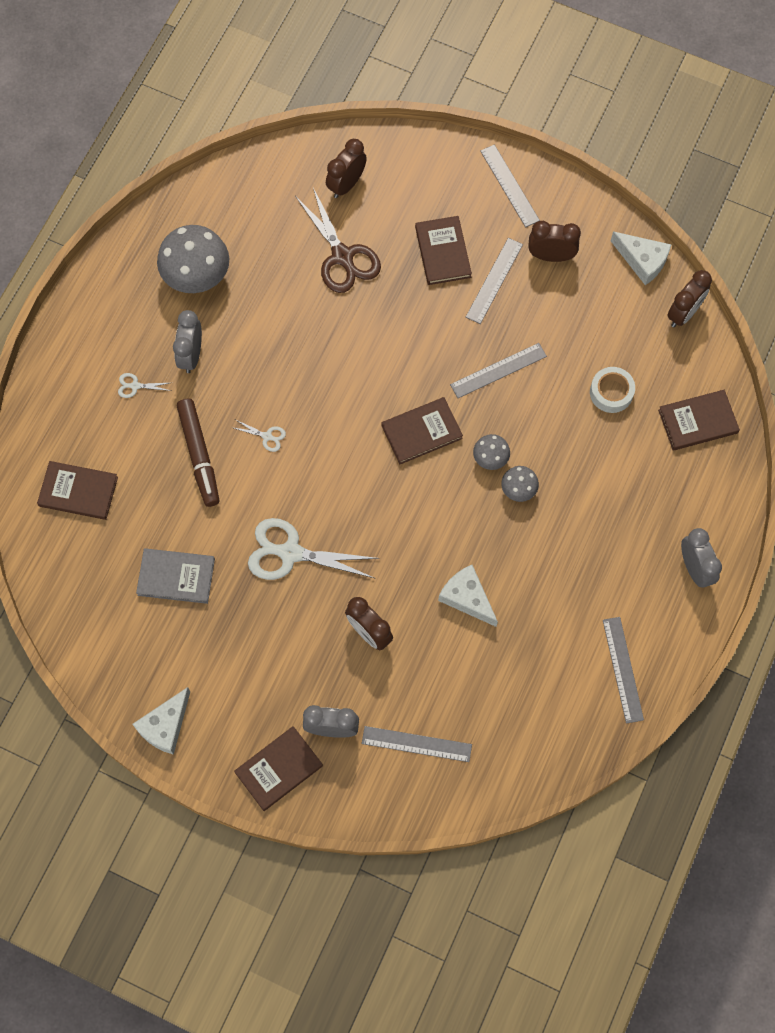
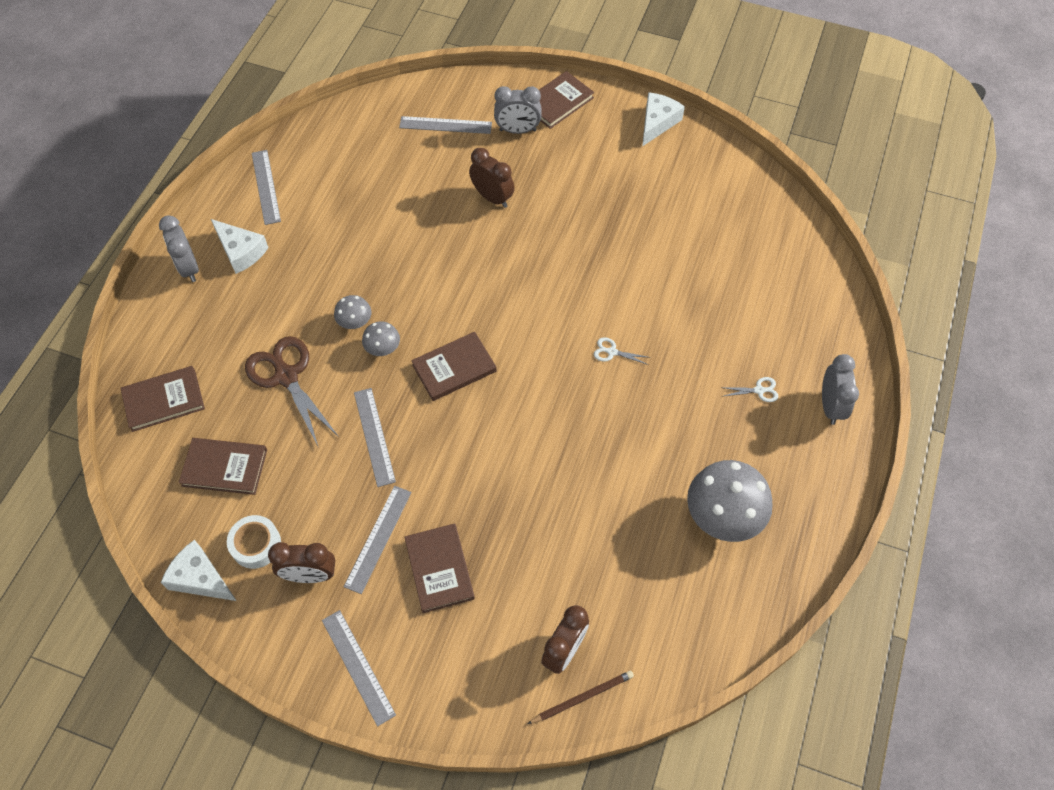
camera: 175 degrees right, 10 degrees down
brown book [37,461,118,520] -> brown book moved to [179,438,267,495]
grey book [136,548,215,604] -> none
grey clock [173,310,202,373] -> grey clock moved to [822,354,859,425]
brown marker [177,399,219,507] -> none
white scissors [248,518,380,580] -> none
brown scissors [295,188,381,293] -> brown scissors moved to [245,336,339,448]
white cheese [438,565,498,627] -> white cheese moved to [211,219,269,274]
grey ruler [450,343,547,398] -> grey ruler turned 75 degrees counterclockwise [354,388,396,487]
white tape [590,367,635,413] -> white tape moved to [227,515,281,569]
brown clock [667,270,712,327] -> none
none -> brown pencil [527,671,634,724]

